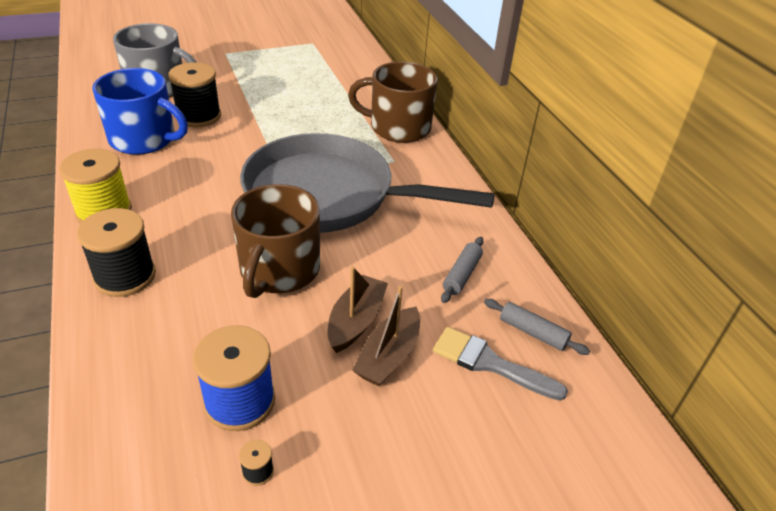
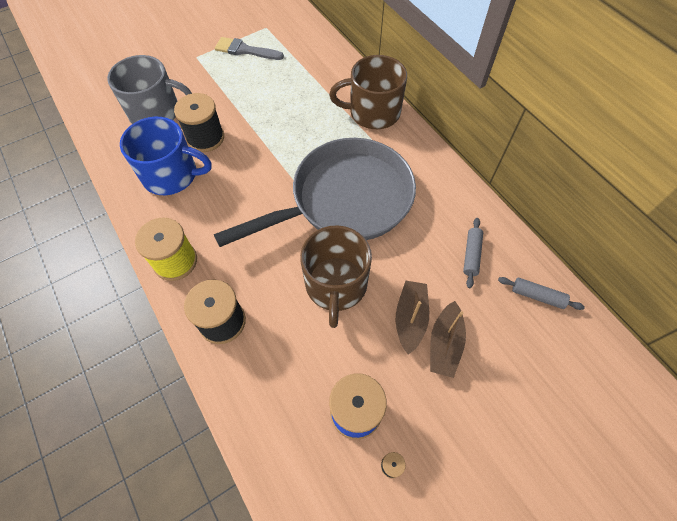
camera: 10 degrees left, 20 degrees up
grey pan [240,133,495,233] -> grey pan turned 150 degrees clockwise [214,138,416,247]
grey brush [433,327,568,401] -> grey brush moved to [215,37,284,60]

